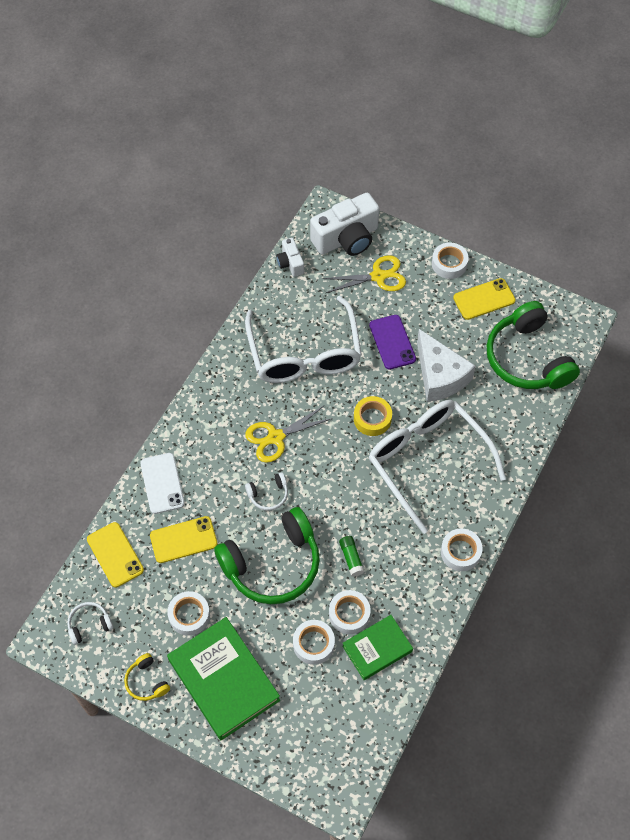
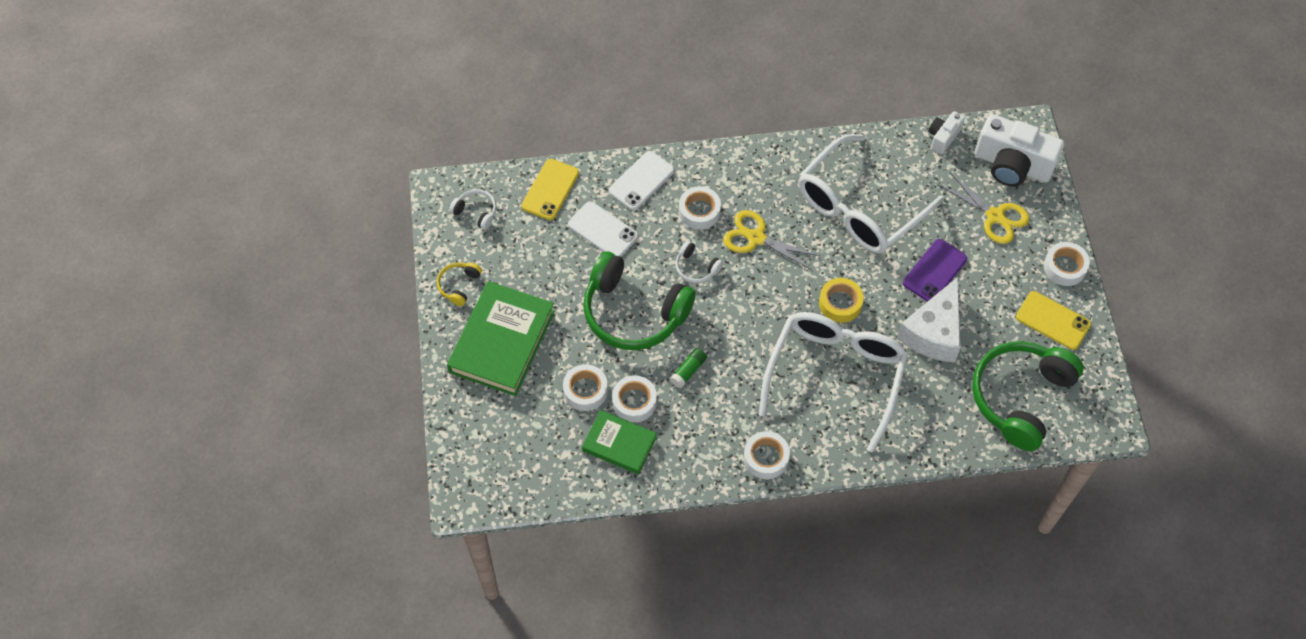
camera: 55 degrees right, 0 degrees up
yellow phone [150,516,218,563] -> white phone [568,201,638,257]
white tape [167,591,210,636] -> white tape moved to [679,186,721,230]

